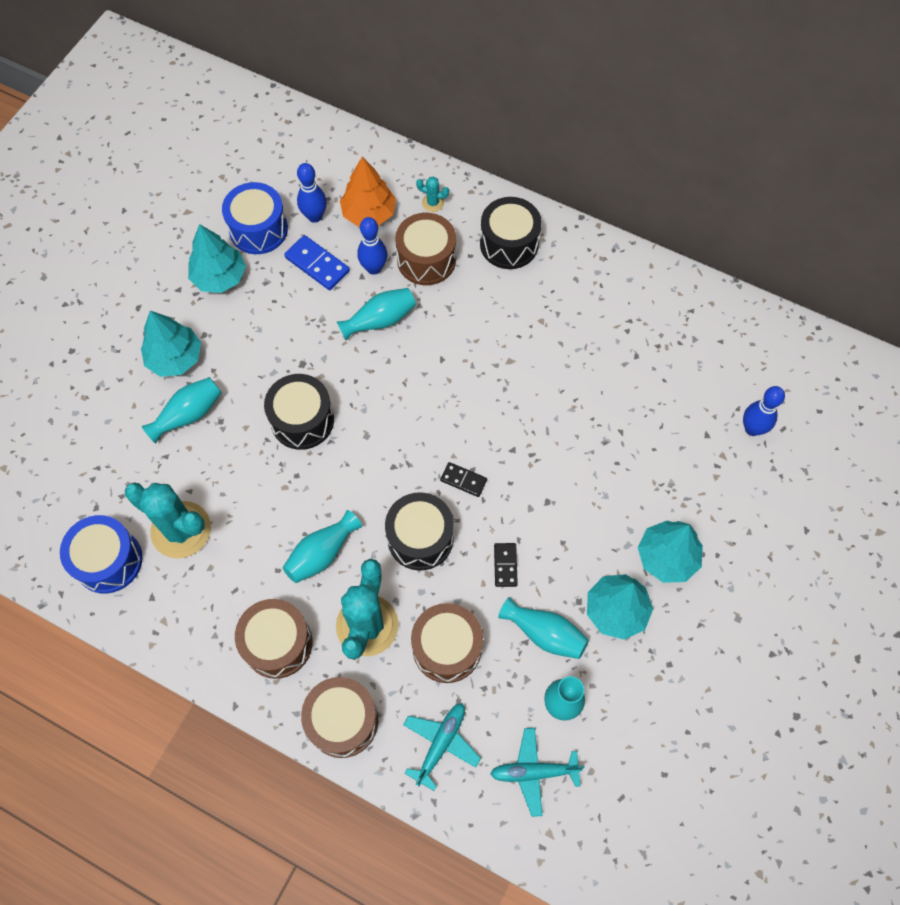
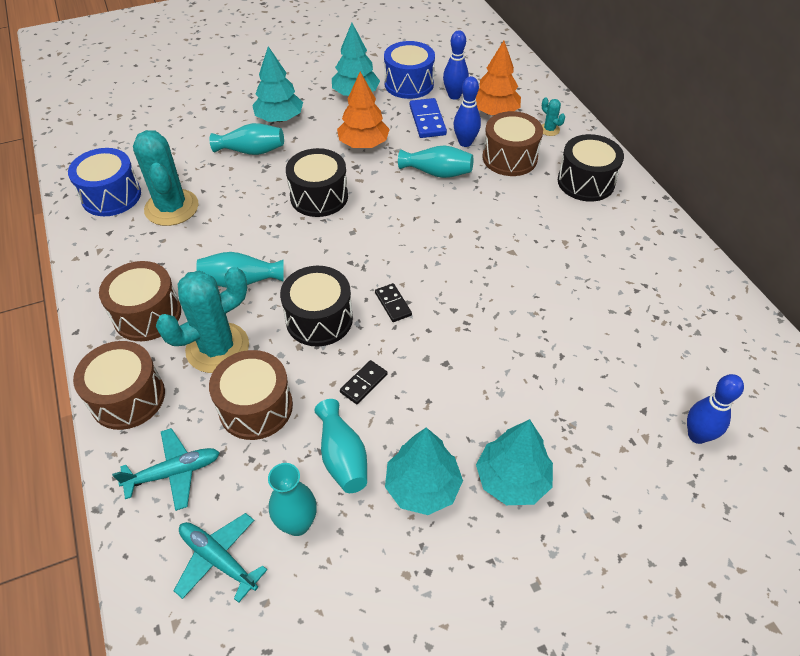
camera: 40 degrees right, 15 degrees down
none -> orange tree [337,72,390,148]

